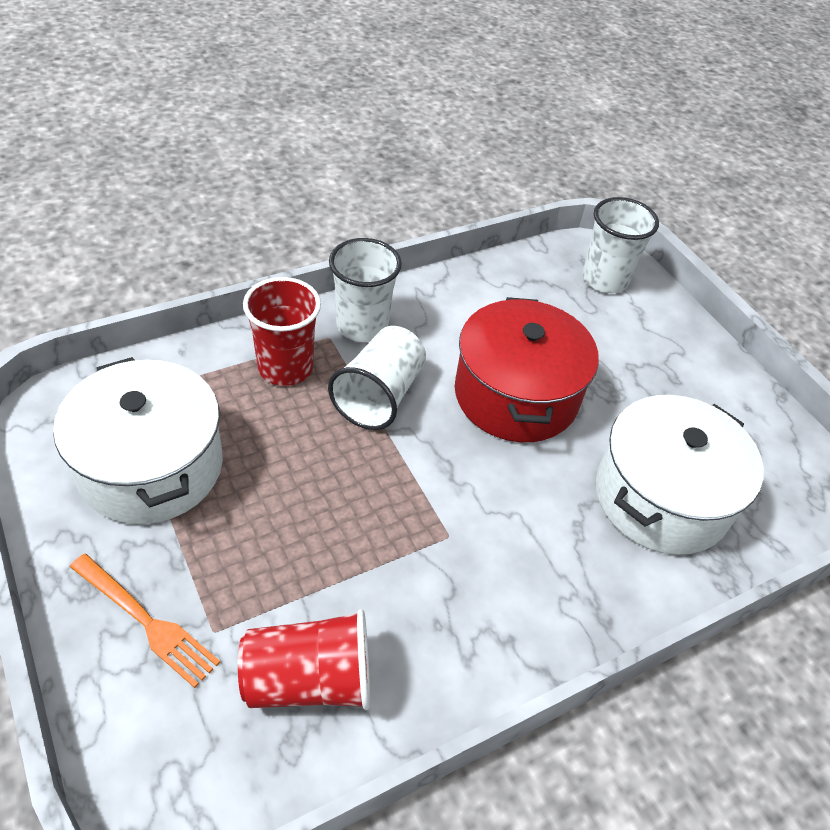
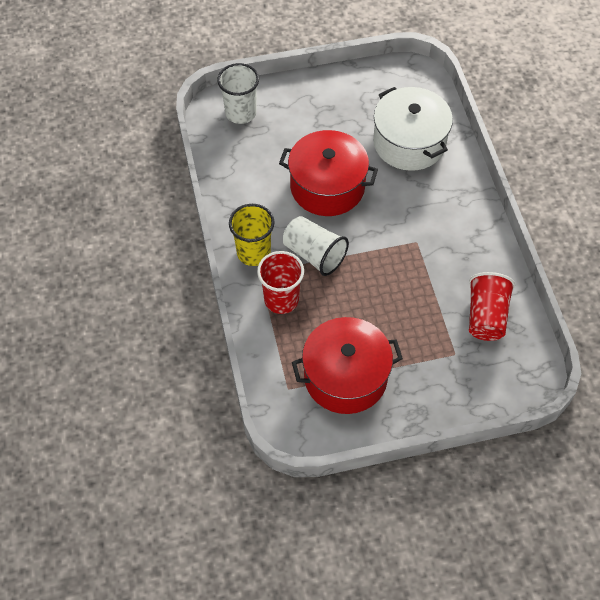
camera: 70 degrees left, 10 degrees up
white pot [53,357,223,524] -> red pot [292,317,403,414]
orange fork [70,554,220,688] -> none
white cup [329,238,402,342] -> yellow cup [229,204,275,266]

